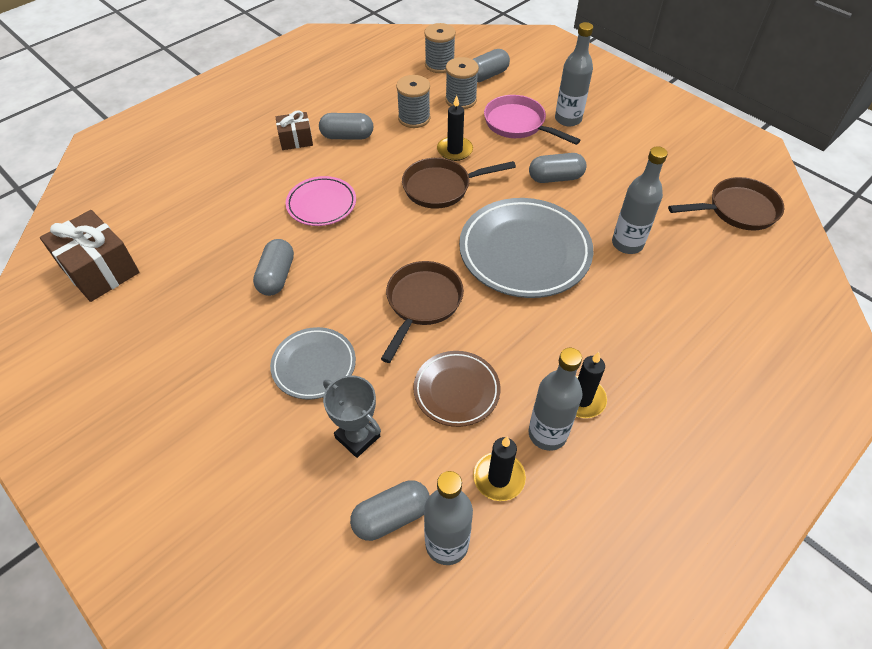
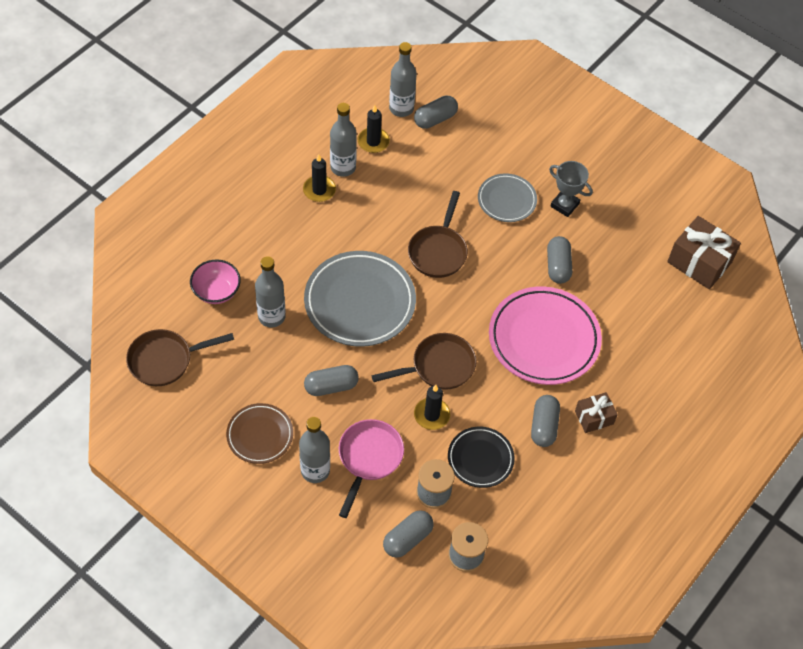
camera: 170 degrees right, 5 degrees up
pink plate [286,176,356,226] -> pink plate [489,286,602,385], size x1.78
grey capsule [319,113,374,140] -> grey capsule turned 75 degrees counterclockwise [531,395,560,447]
grey trophy [323,376,381,458] -> grey trophy moved to [549,161,593,217]
grey spool [396,75,431,128] -> black plate [448,427,515,488]
brown plate [413,351,500,427] -> brown plate moved to [226,403,293,464]
pink pan [484,95,580,145] -> pink pan turned 105 degrees counterclockwise [339,419,404,518]
none -> pink bowl [190,259,241,304]

